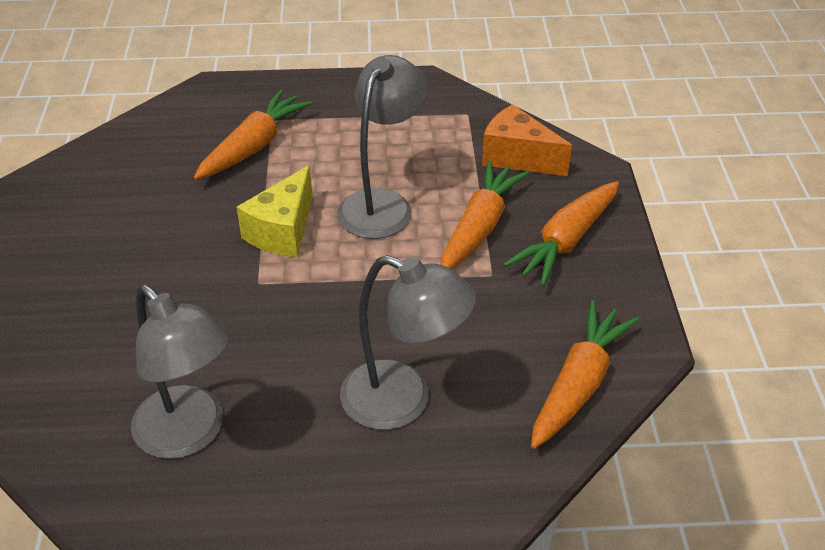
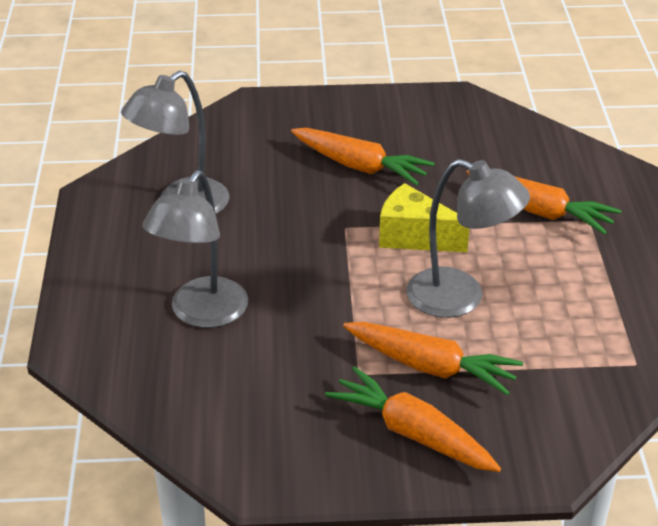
camera: 90 degrees right, 5 degrees down
orange cheese [482,104,572,176] -> none
orange carrot [531,301,639,449] -> orange carrot moved to [291,128,435,186]

